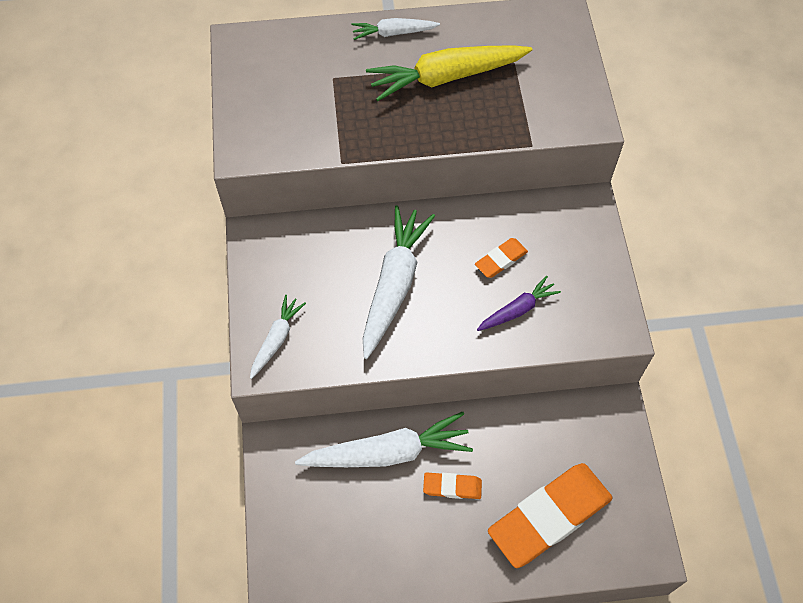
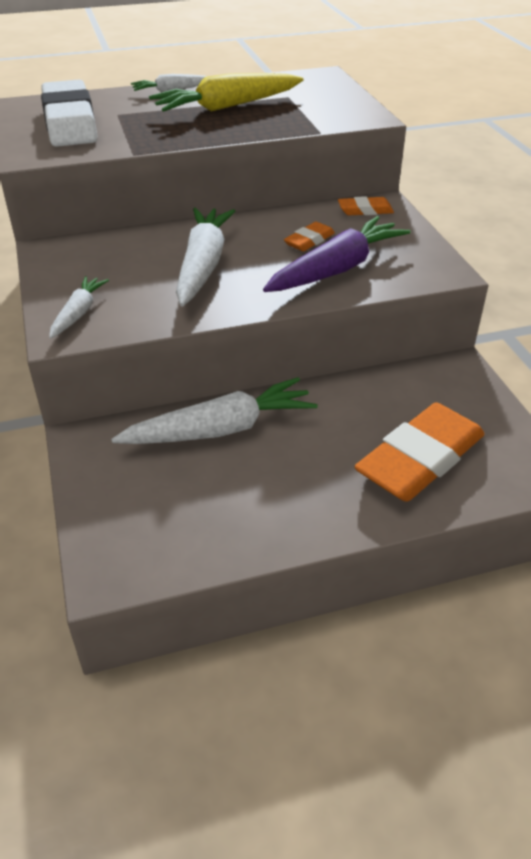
camera: 10 degrees left, 20 degrees down
orange eraser [423,472,482,499] -> orange eraser moved to [338,196,394,215]
purple carrot [477,276,561,331] -> purple carrot [263,216,411,292], size x1.85
none -> white eraser [41,80,97,147]

